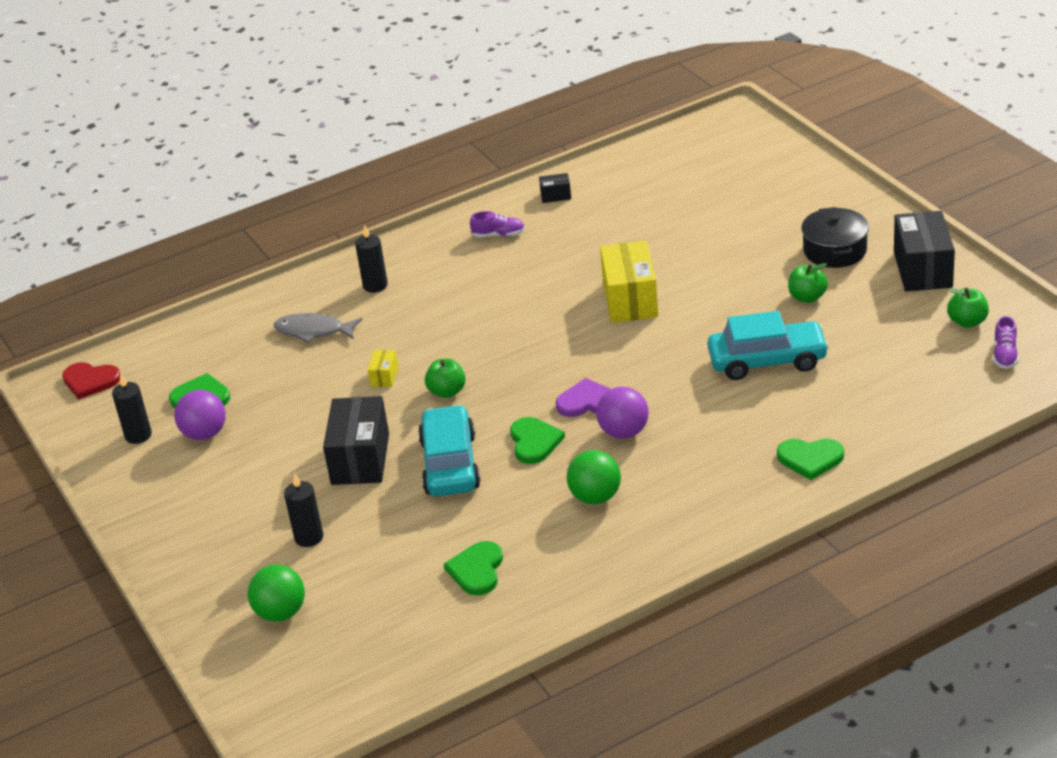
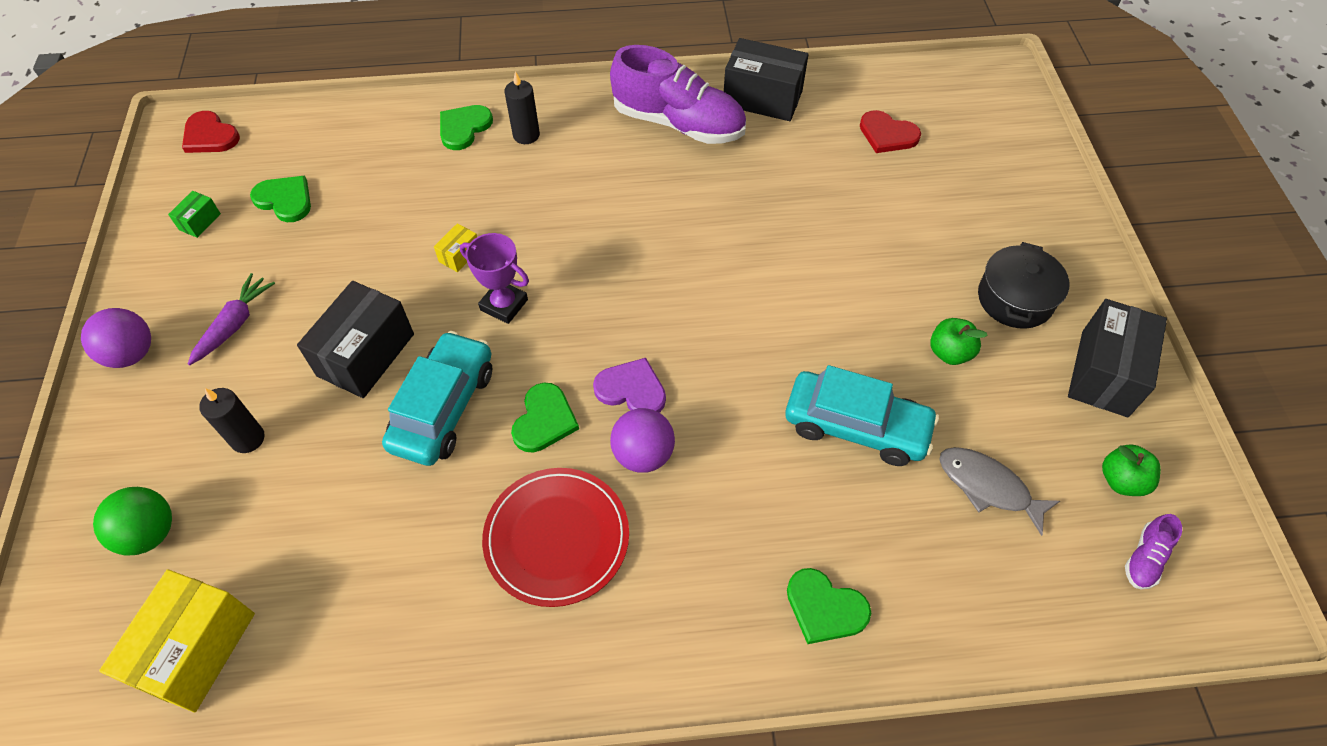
camera: 20 degrees right, 20 degrees up
black candle [112,374,152,444] -> green box [168,191,221,238]
purple ball [174,390,226,440] -> purple ball moved to [81,308,151,368]
grey fish [274,313,362,343] -> grey fish moved to [939,447,1060,536]
green apple [425,358,466,398] -> purple trophy [460,233,529,324]
green heart [444,541,503,595] -> green heart moved to [440,105,493,150]
purple shoe [470,211,525,238] -> purple shoe [610,45,746,144], size x2.41
black box [539,173,571,203] -> black box [724,38,809,121], size x2.21
green ball [567,450,621,504] -> red plate [482,468,629,607]
yellow box [600,240,658,323] -> yellow box moved to [99,569,255,712]
none -> purple carrot [188,273,275,365]
none -> red heart [860,110,921,153]

